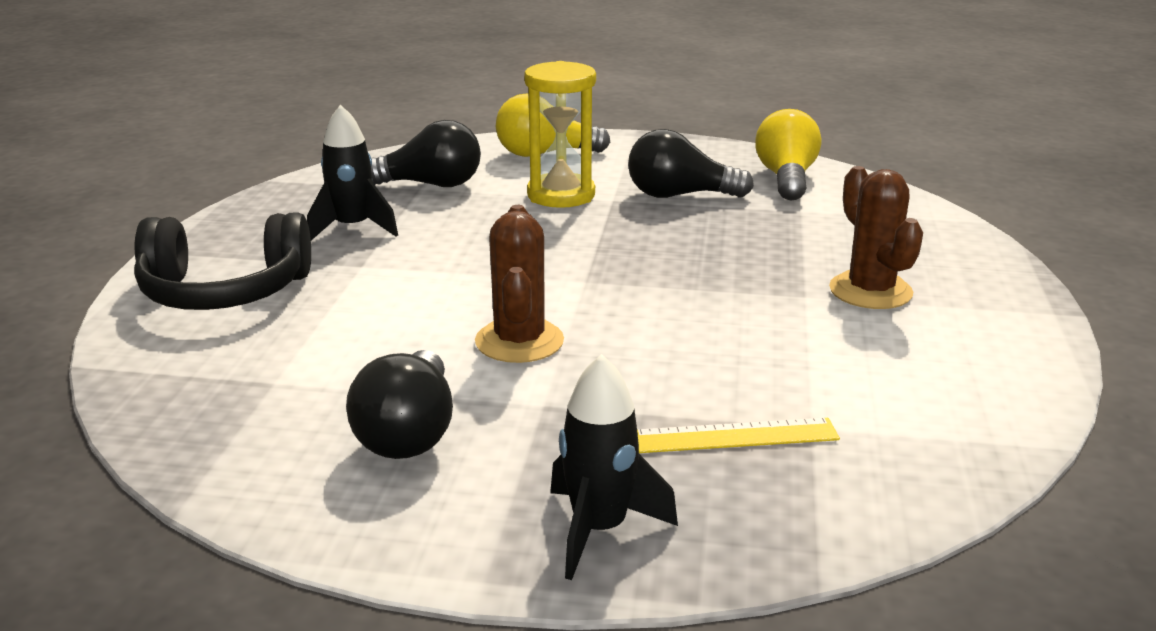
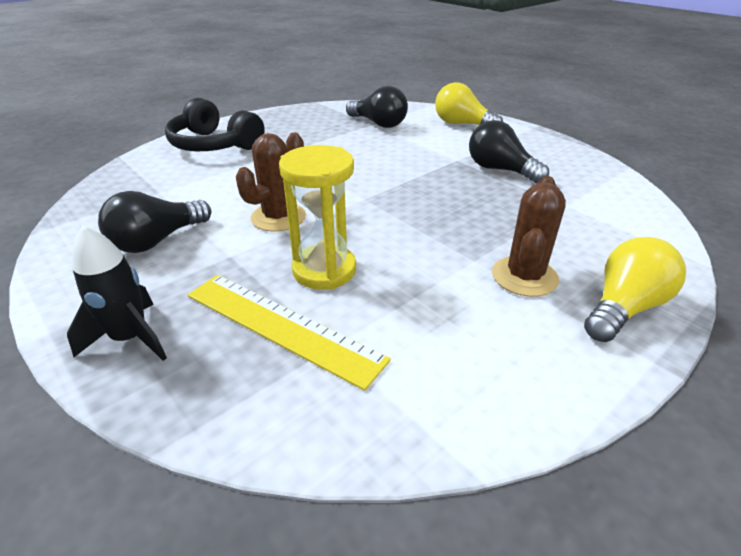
camera: 40 degrees right, 10 degrees up
black rocket [307,105,398,240] -> none
yellow hourglass [524,61,596,208] -> yellow hourglass moved to [279,145,356,290]
yellow ruler [637,418,840,453] -> yellow ruler [188,275,391,391], size x1.58
yellow light bulb [755,109,821,200] -> yellow light bulb moved to [584,237,686,342]

